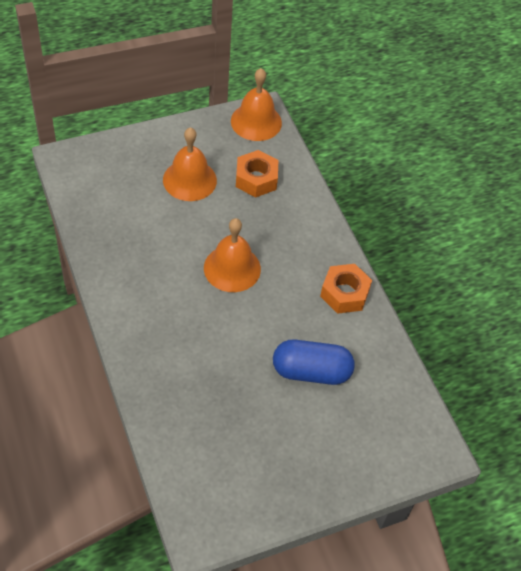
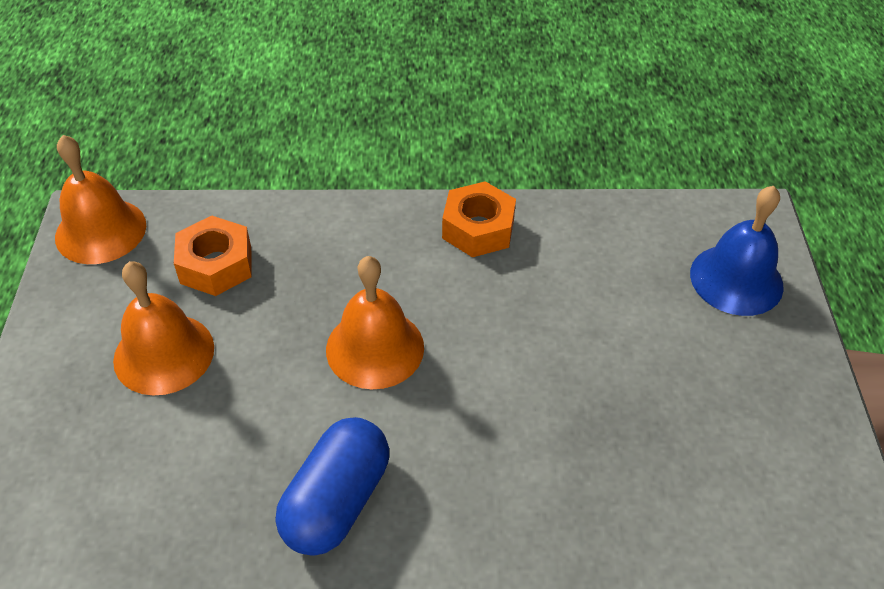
camera: 65 degrees left, 5 degrees down
blue capsule [273,340,355,385] -> blue capsule moved to [276,417,389,556]
none -> blue bell [690,186,784,316]

